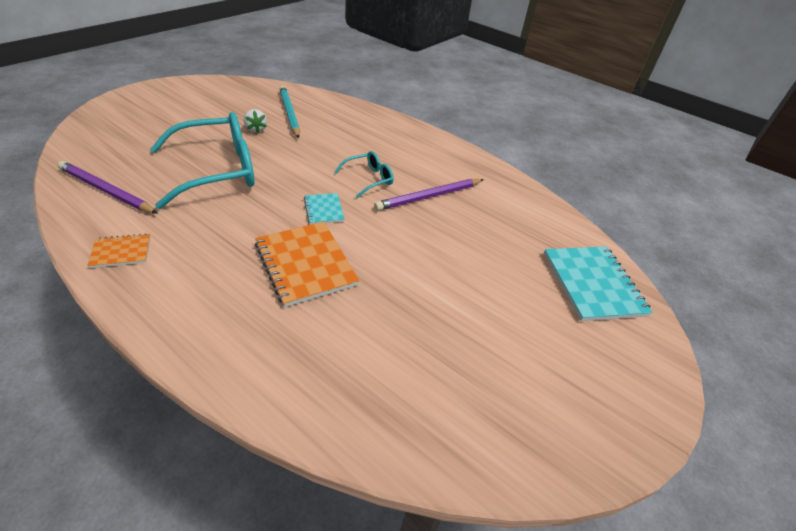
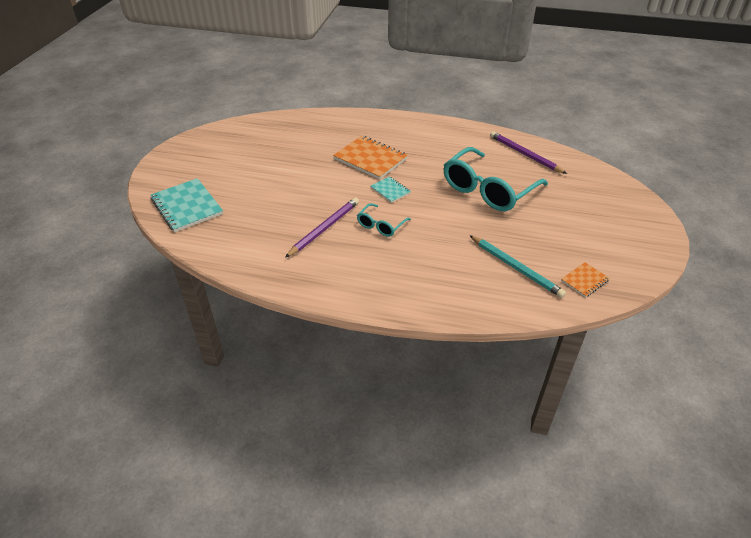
camera: 160 degrees right, 0 degrees up
purple pencil [58,161,158,214] -> purple pencil turned 135 degrees counterclockwise [490,131,567,174]
orange notebook [87,233,151,268] -> orange notebook moved to [561,262,610,298]
white strawberry [244,109,267,133] -> none

